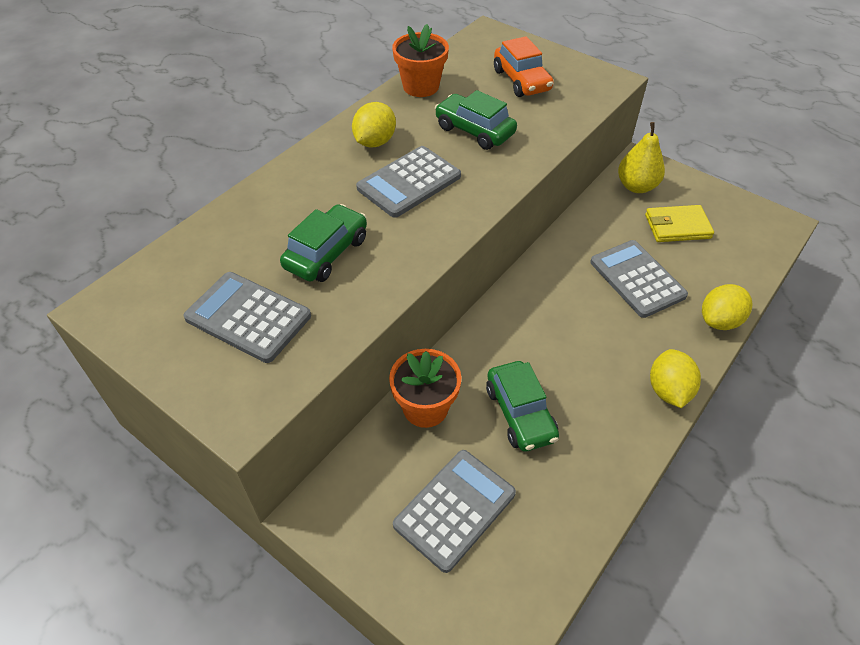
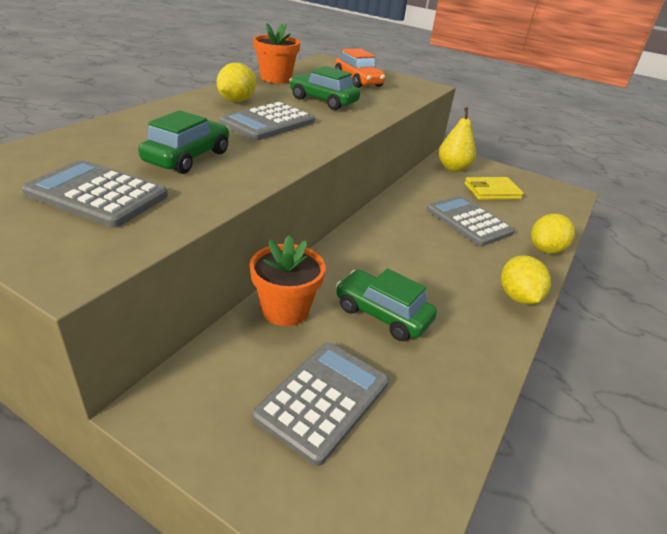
camera: 10 degrees left, 15 degrees down
green car [486,361,559,452] -> green car turned 150 degrees clockwise [336,269,437,341]

